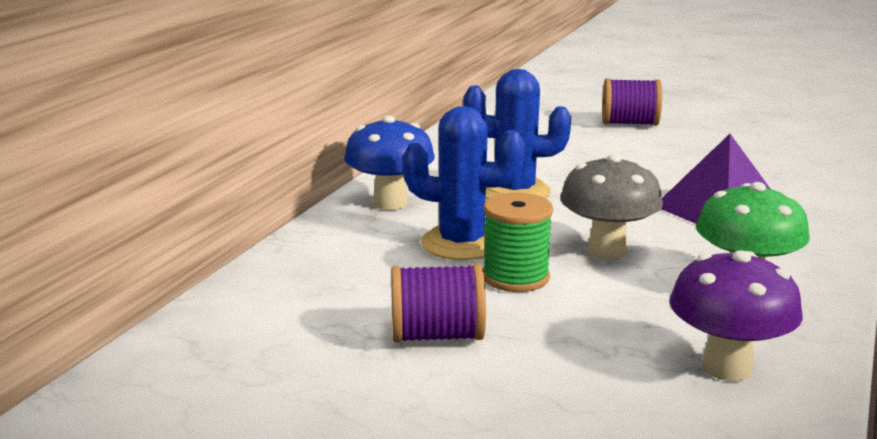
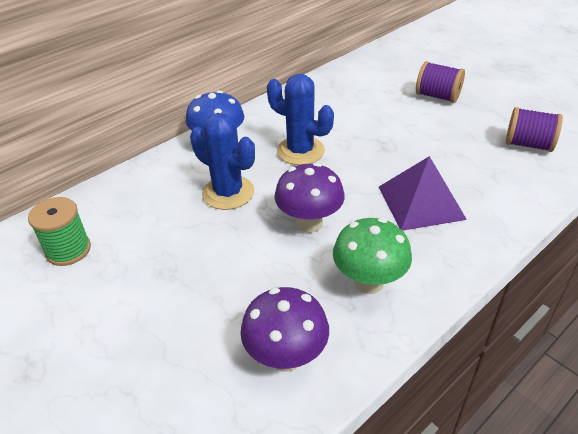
camera: 25 degrees right, 20 degrees up
purple spool [391,264,486,343] -> purple spool moved to [506,107,563,152]
green spool [483,193,553,292] -> green spool moved to [28,197,91,266]
grey mushroom [560,154,663,259] -> purple mushroom [274,163,345,233]

